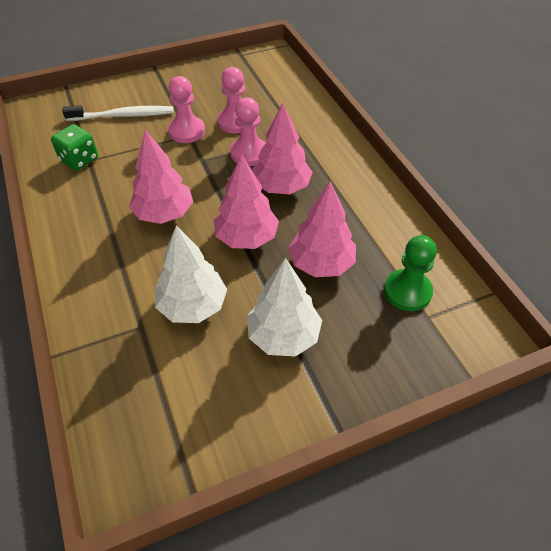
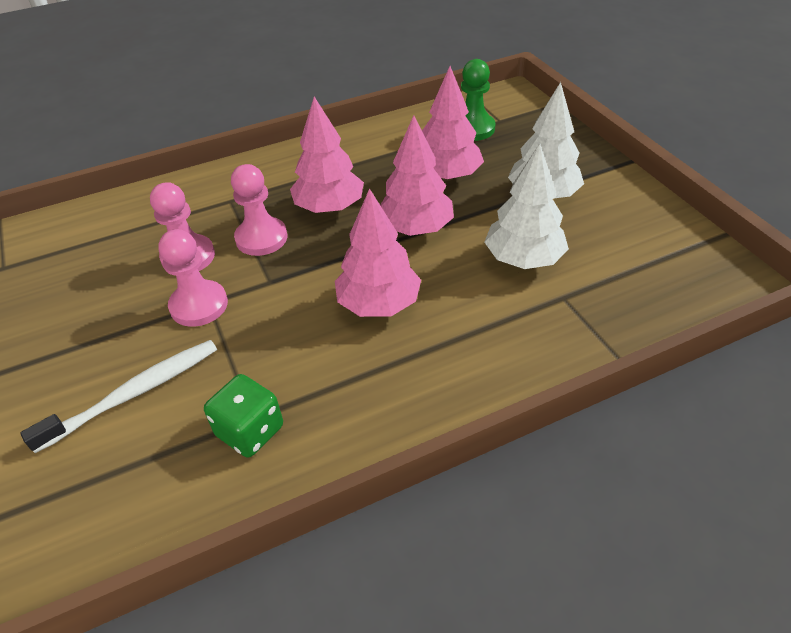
camera: 90 degrees left, 5 degrees down
white toothbrush [62,105,174,121] -> white toothbrush turned 60 degrees clockwise [20,340,217,453]

